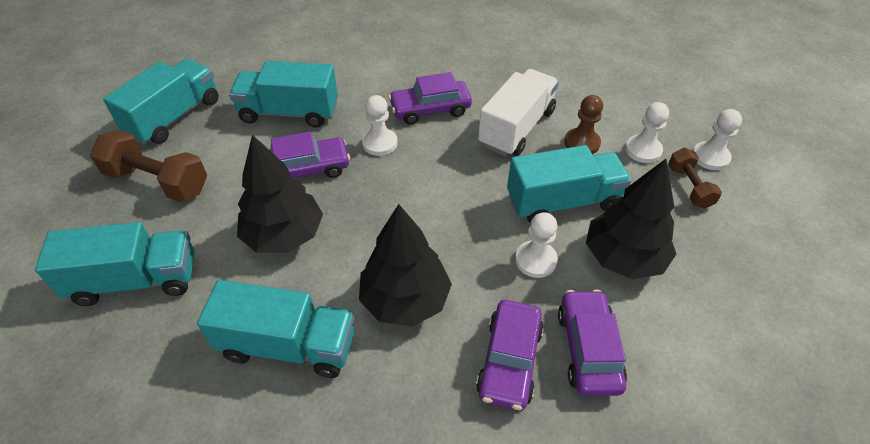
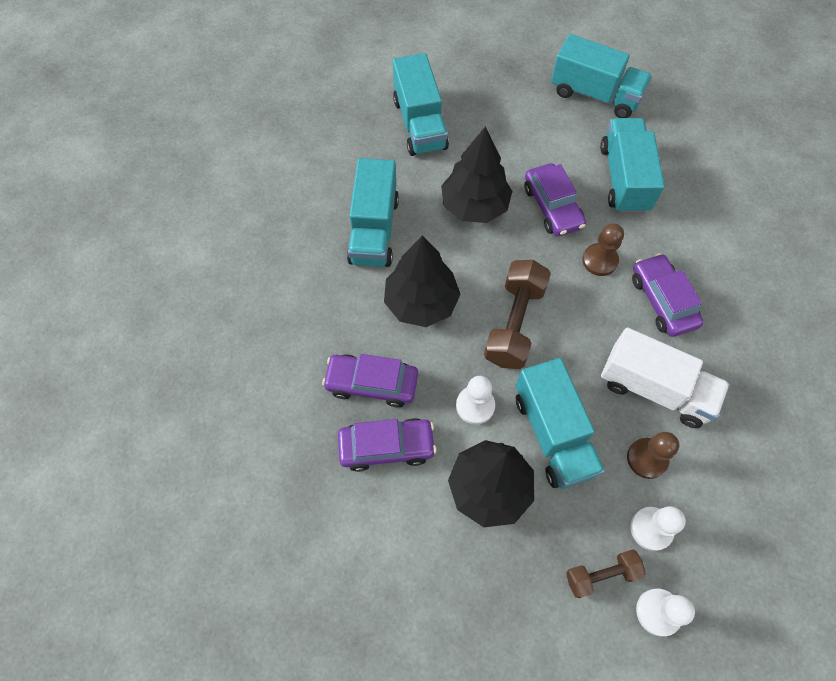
camera: 85 degrees right, 15 degrees up
brown dumbbell [90,130,207,202] -> brown dumbbell moved to [484,260,551,369]
white pawn [362,95,398,156] -> brown pawn [582,223,624,276]

